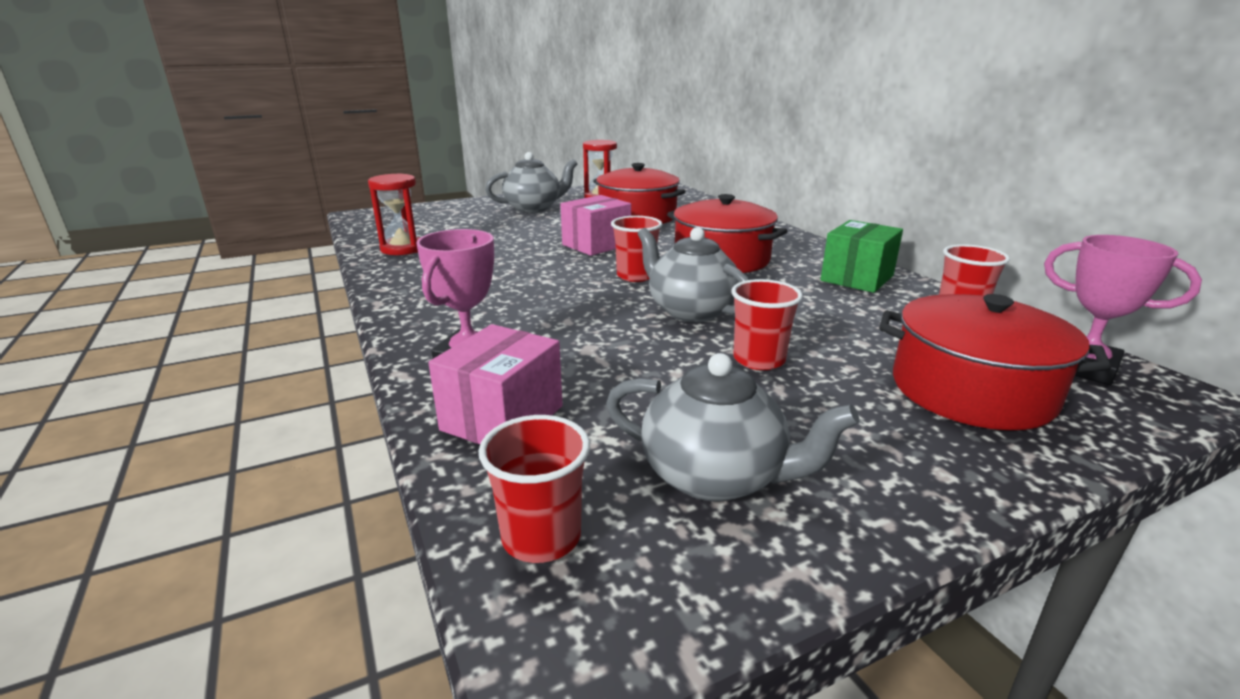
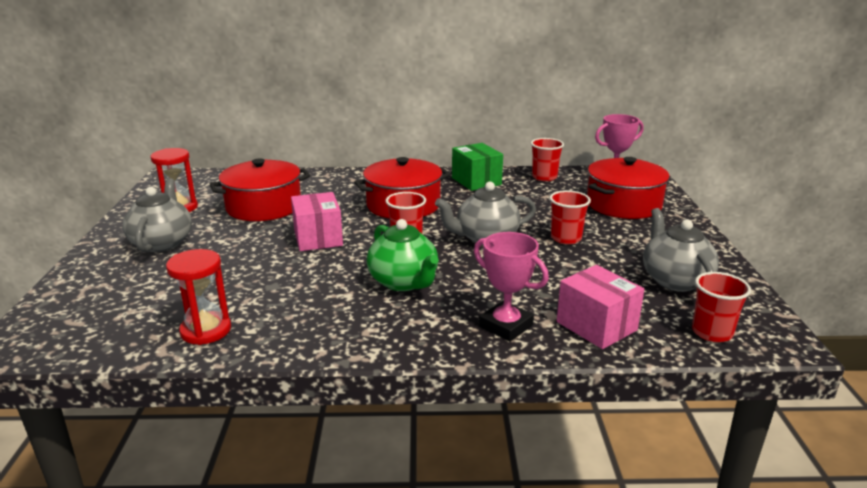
camera: 65 degrees left, 0 degrees up
grey teapot [606,353,859,502] -> grey teapot turned 60 degrees counterclockwise [643,208,719,292]
none -> green teapot [367,219,438,291]

